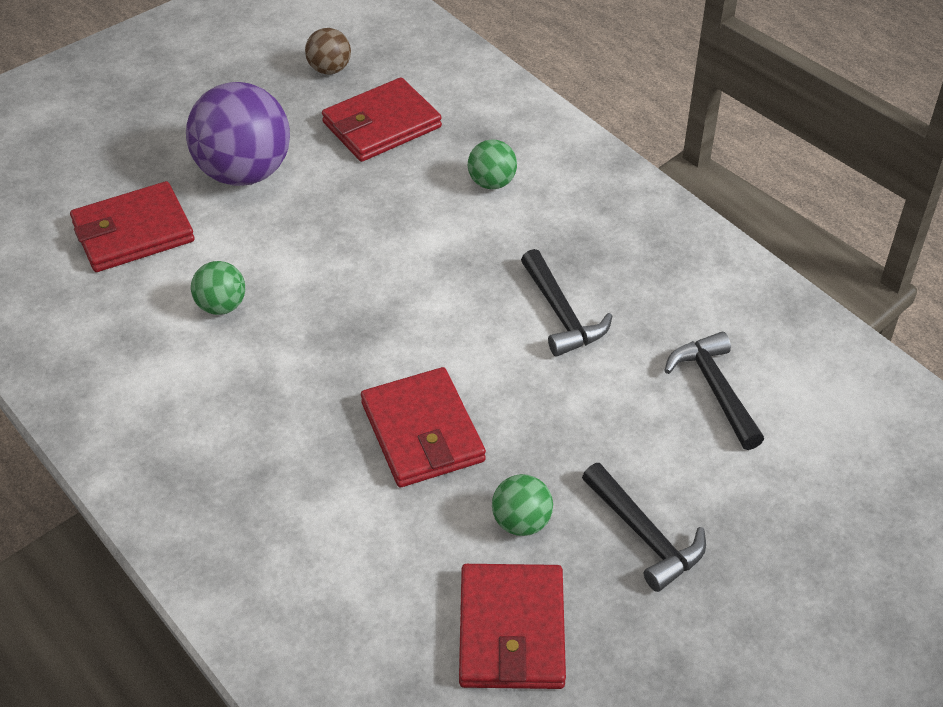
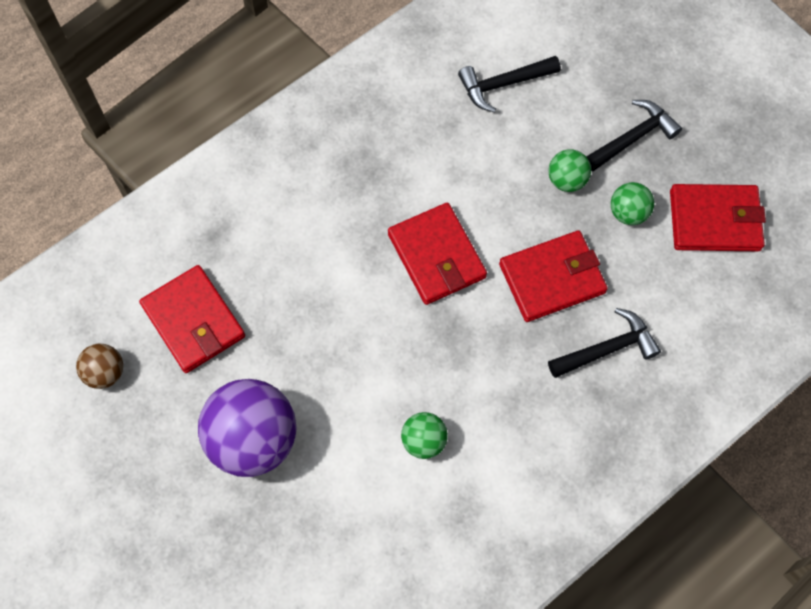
camera: 90 degrees left, 20 degrees up
red wallet [70,181,195,272] -> red wallet moved to [388,202,487,305]
green ball [468,139,517,189] -> green ball moved to [548,149,591,192]
black hammer [521,249,612,357] -> black hammer moved to [548,308,661,378]

